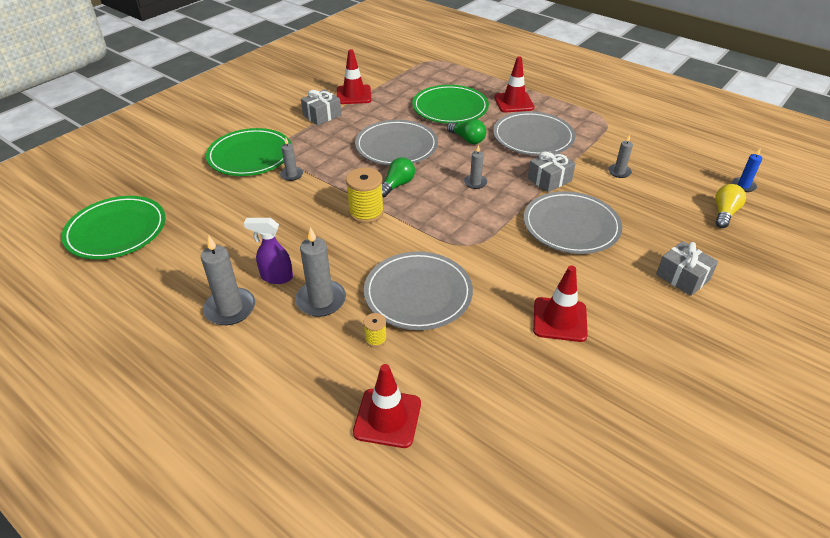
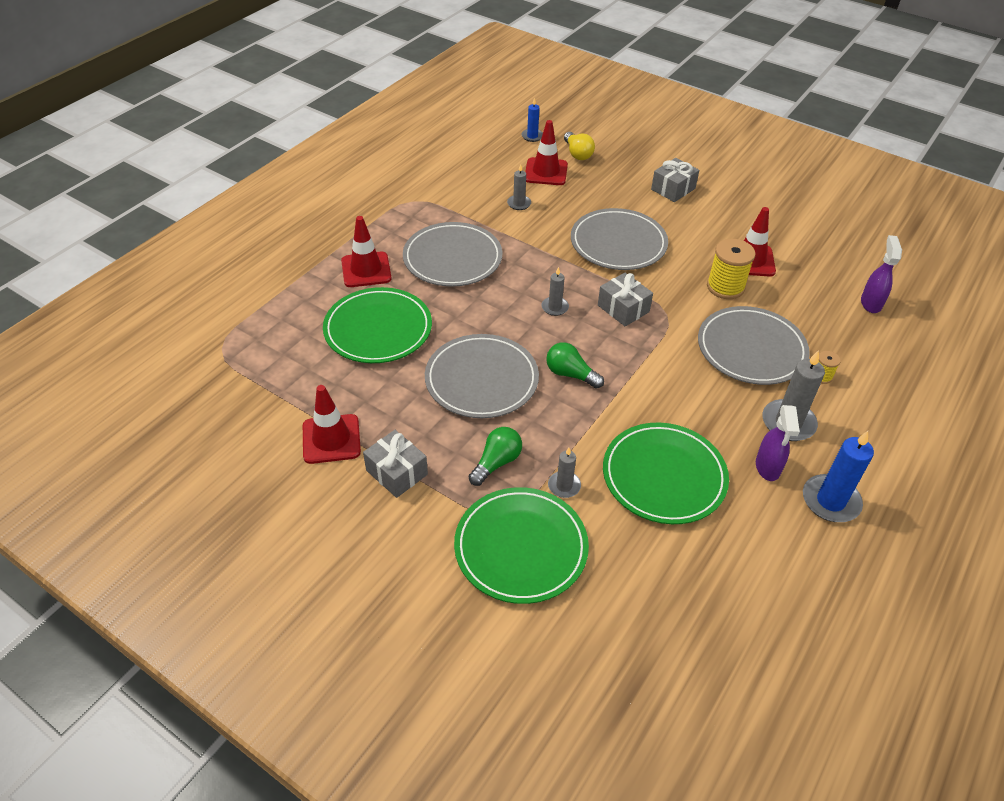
camera: 95 degrees left, 5 degrees up
green plate [61,196,166,259] -> green plate moved to [603,423,729,524]
grey candle [201,235,255,325] -> blue candle [803,431,874,522]
yellow spool [346,167,384,223] -> yellow spool moved to [707,239,755,299]
red traffic cone [353,364,421,448] -> red traffic cone moved to [525,120,568,185]
green light bulb [447,119,486,144] -> green light bulb moved to [469,427,522,486]
grey gift [528,150,576,192] -> grey gift moved to [598,273,653,327]
yellow light bulb [715,184,746,228] -> yellow light bulb turned 135 degrees counterclockwise [564,132,595,160]
none -> purple spray bottle [861,235,902,313]

